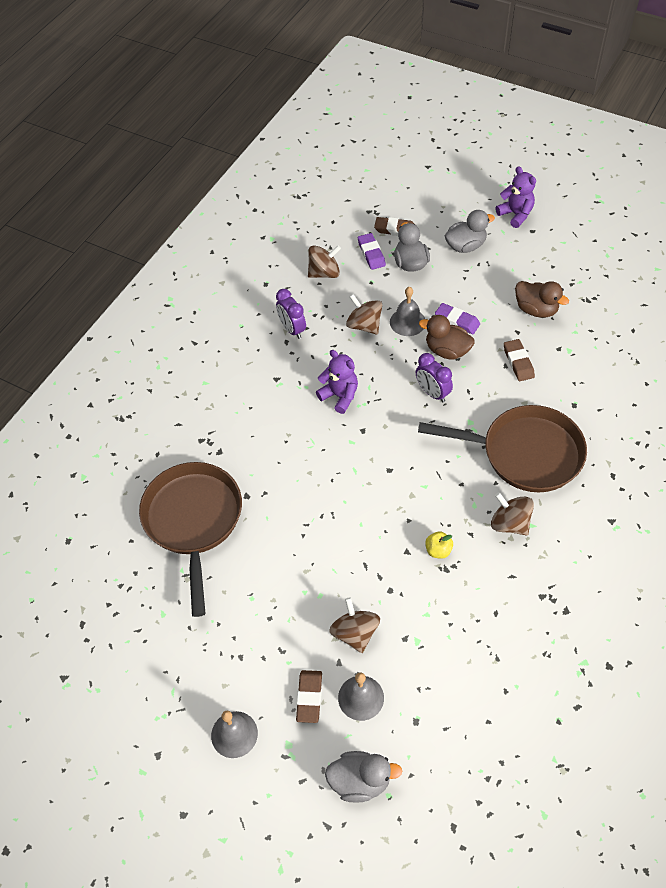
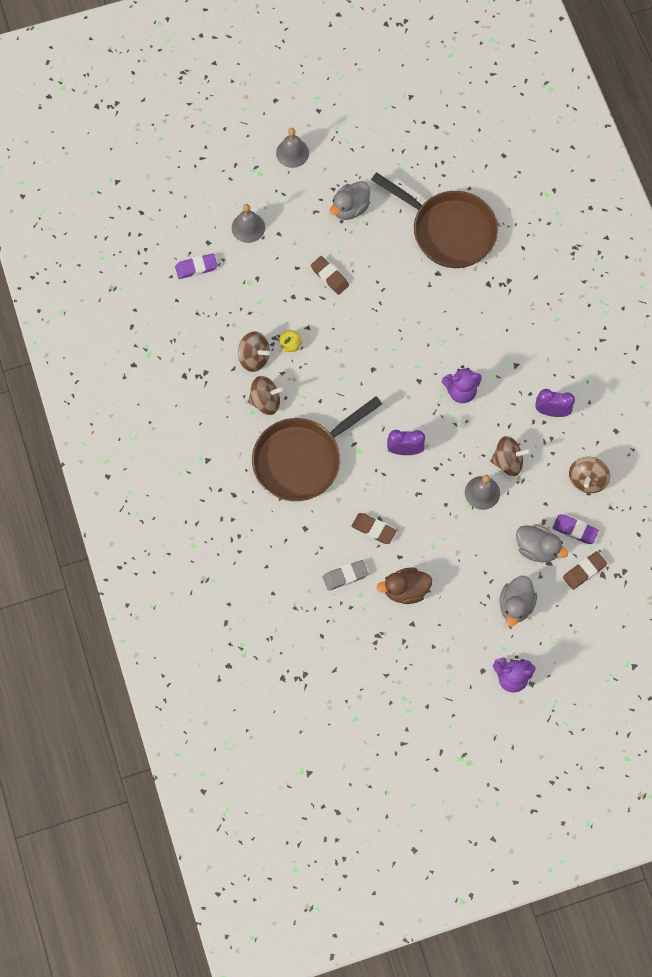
camera: 130 degrees right, 15 degrees up
brown eraser [296,670,322,723] -> brown eraser moved to [311,256,349,295]
grey duck [325,751,402,803] -> grey duck moved to [330,181,370,220]
brown spinning top [329,597,380,653] -> brown spinning top moved to [238,332,270,372]
brown duck [419,315,475,359] -> none
purple eraser [435,303,480,334] -> purple eraser moved to [175,253,218,279]
none -> grey eraser [323,560,369,591]

